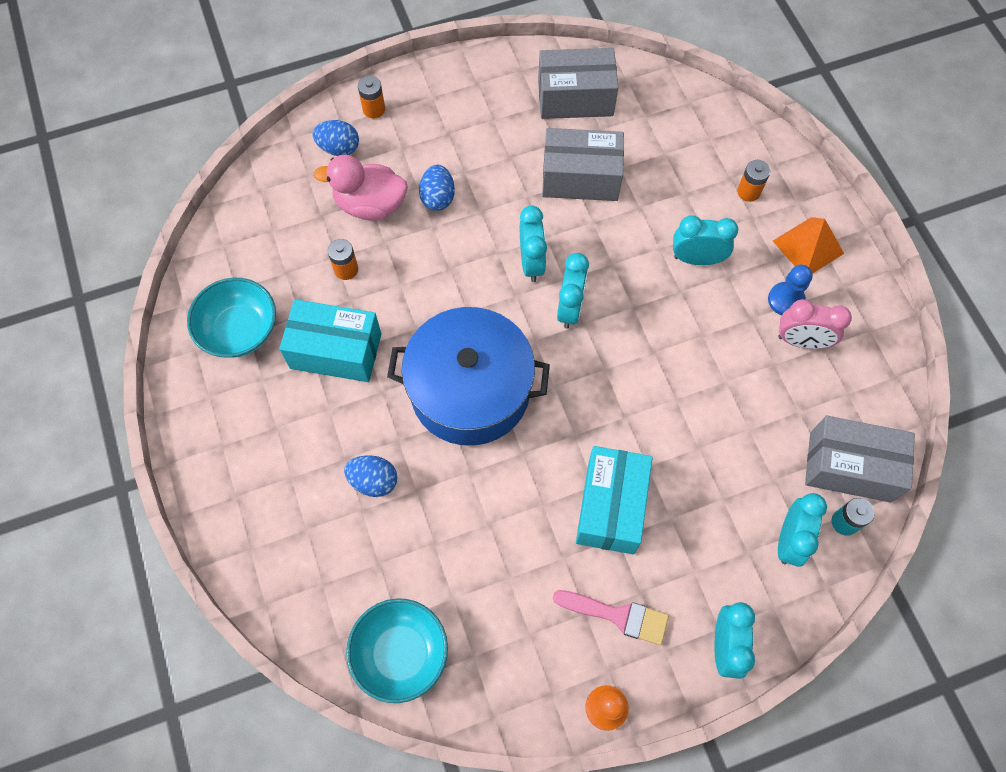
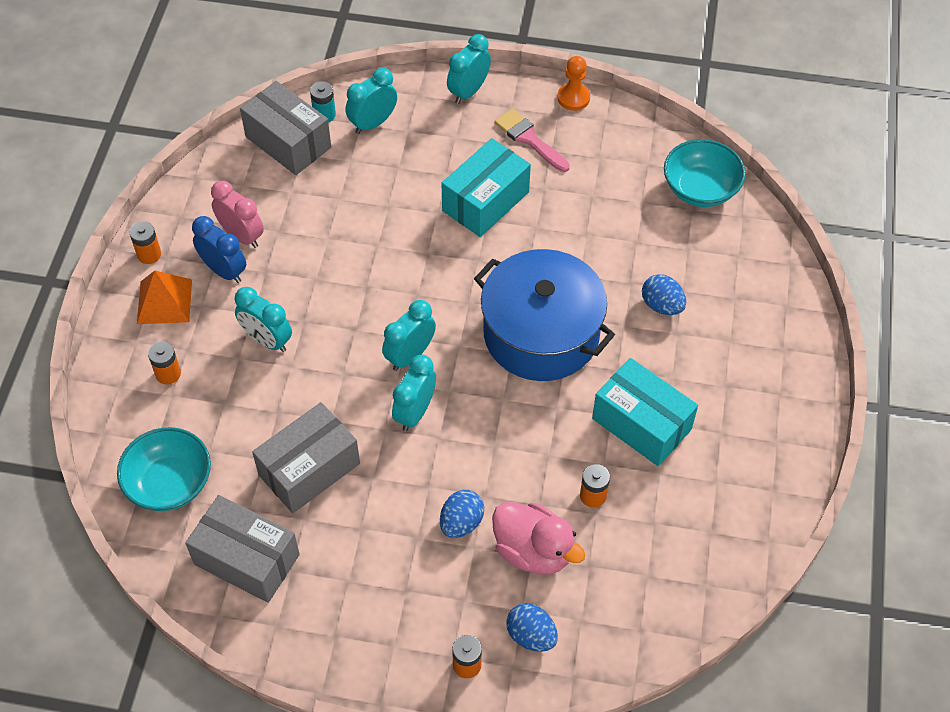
camera: 150 degrees left, 10 degrees down
turquoise bowl [187,278,276,358] -> turquoise bowl moved to [117,427,211,511]
grey box [542,128,624,201] -> grey box turned 75 degrees counterclockwise [252,402,360,513]
blue pawn [768,265,813,315] -> blue clock [192,216,246,283]
none -> orange battery [130,221,161,264]

